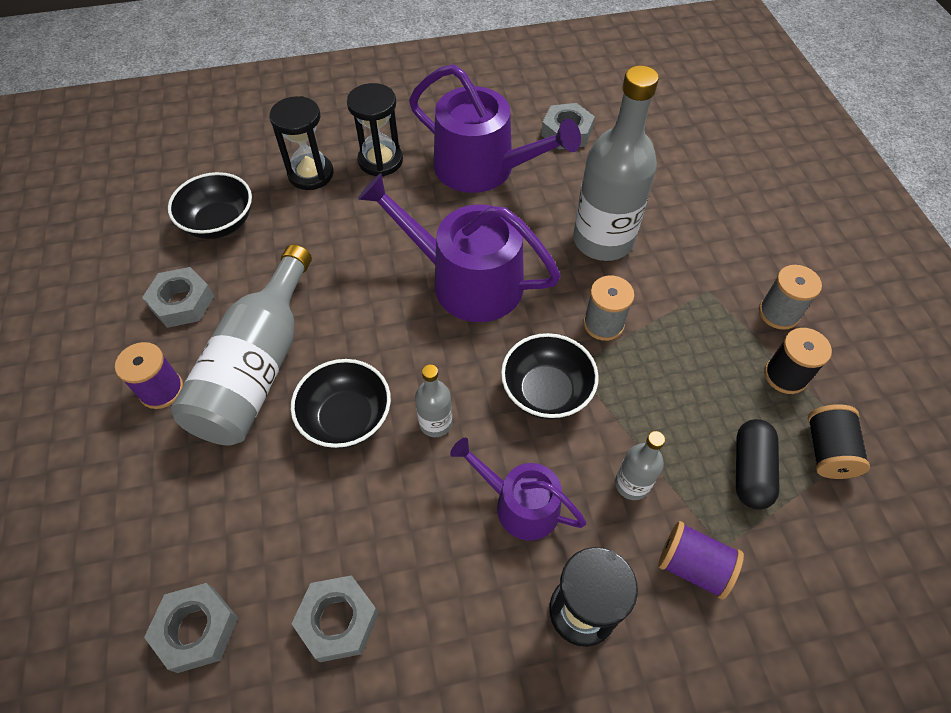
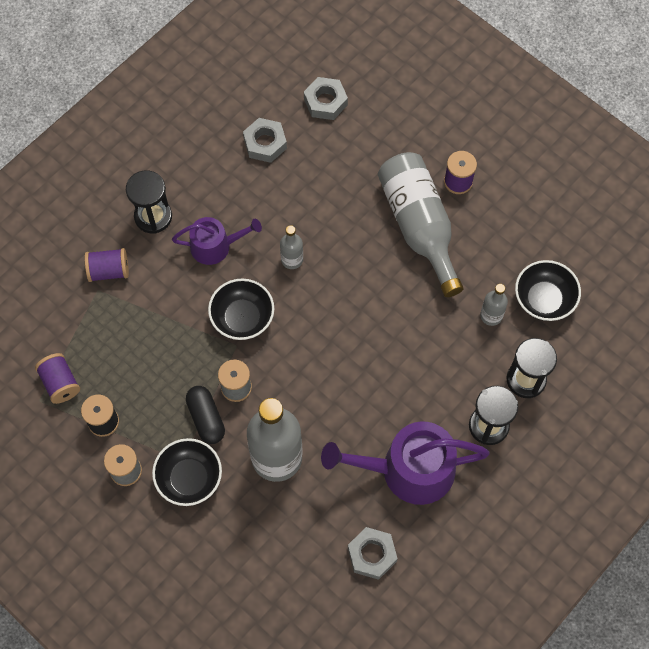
camera: 145 degrees right, 10 degrees up
grey nut [142,267,214,328] -> none
black bowl [291,359,391,448] -> black bowl moved to [152,438,222,506]
purple watering can [358,173,561,322] -> none
grey bottle [615,431,665,500] -> grey bottle moved to [480,284,508,326]
black capsule [736,419,780,510] -> black capsule moved to [186,386,225,444]
black spool [808,404,870,479] -> purple spool [35,353,80,404]

